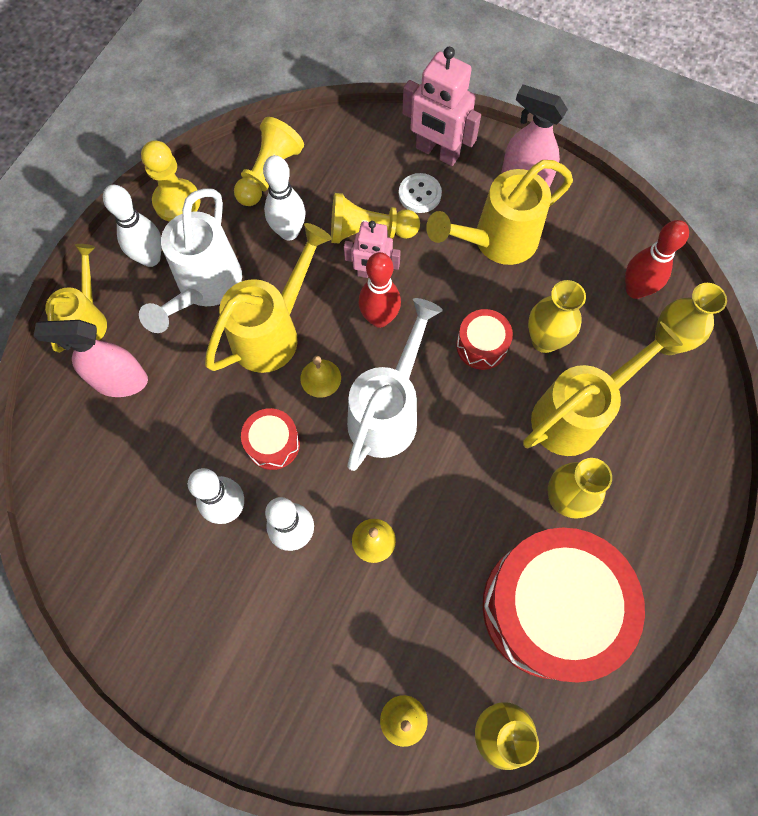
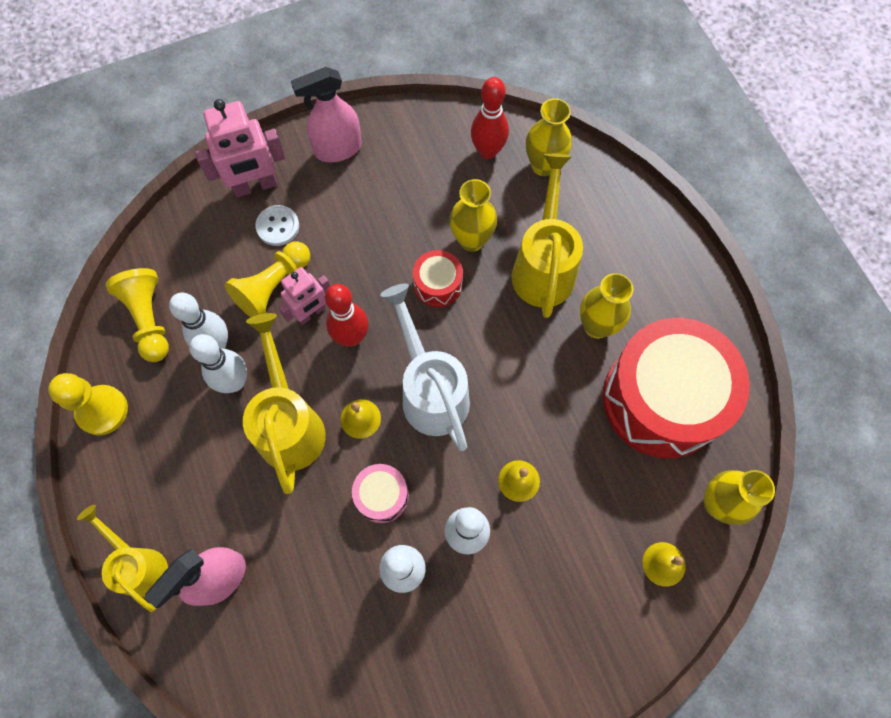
camera: 50 degrees left, 0 degrees up
white bowling pin [103,185,162,267] -> white bowling pin moved to [189,334,247,393]
white watering can [139,188,242,333] -> none
red drum [241,408,300,470] -> pink drum [352,464,409,523]
yellow watering can [426,160,573,265] -> none

